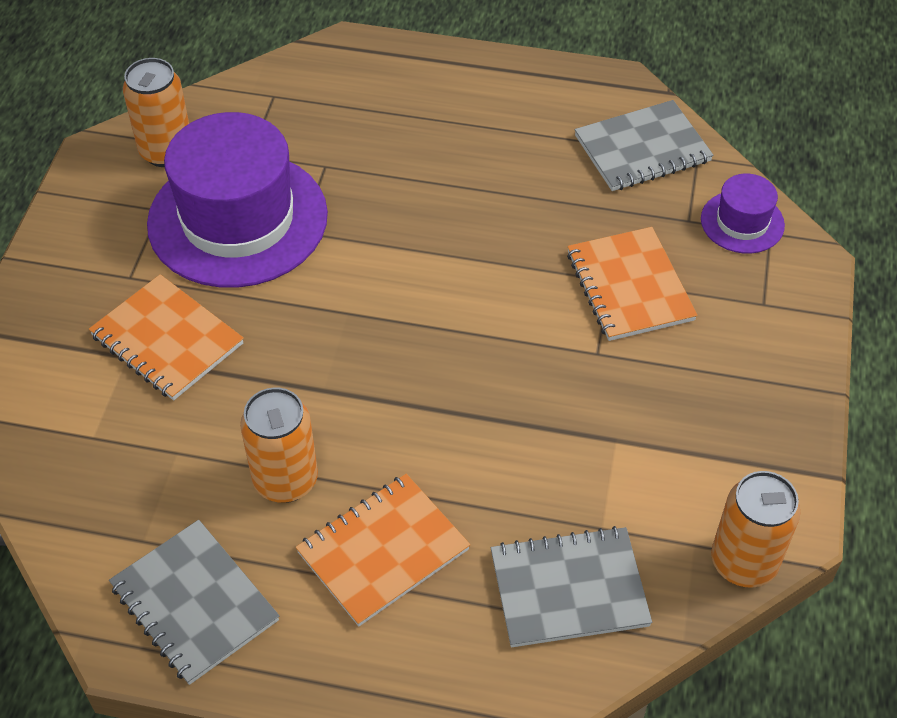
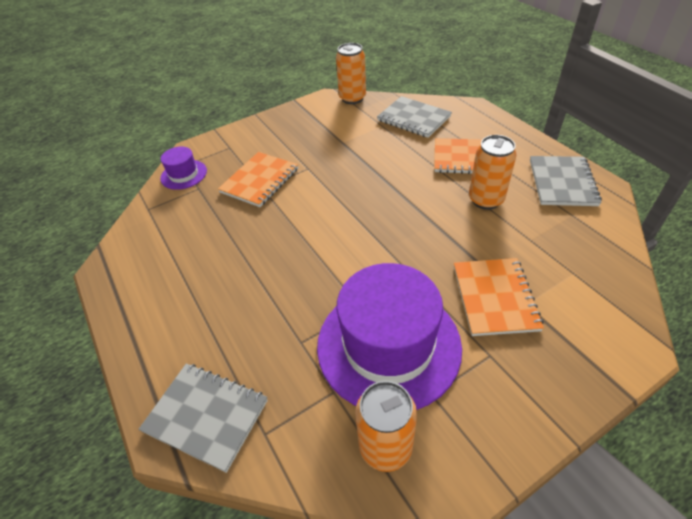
camera: 130 degrees left, 5 degrees down
grey notebook [575,100,713,191] -> grey notebook moved to [138,363,268,473]

